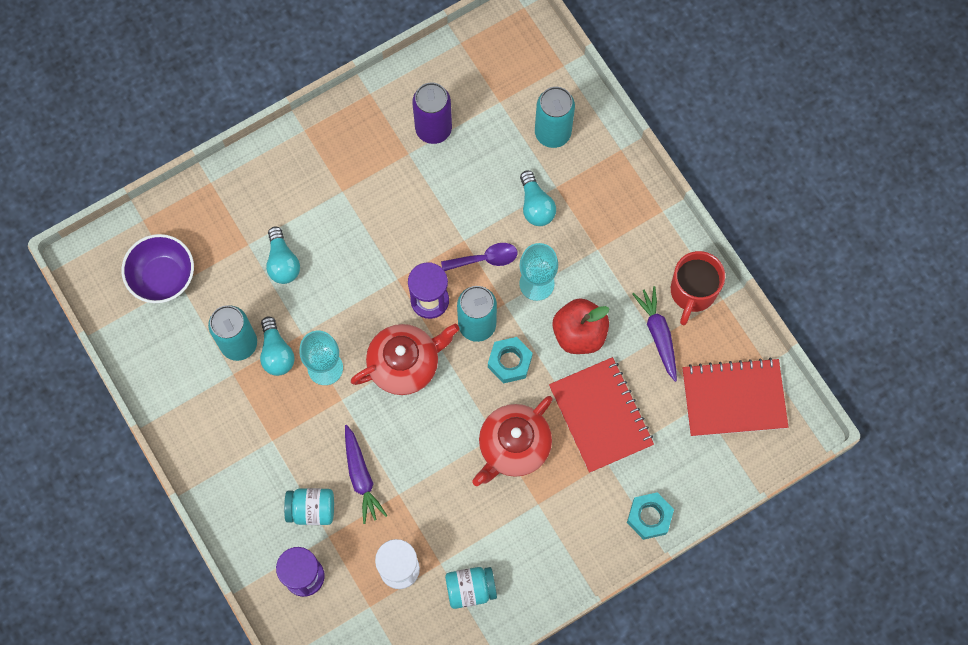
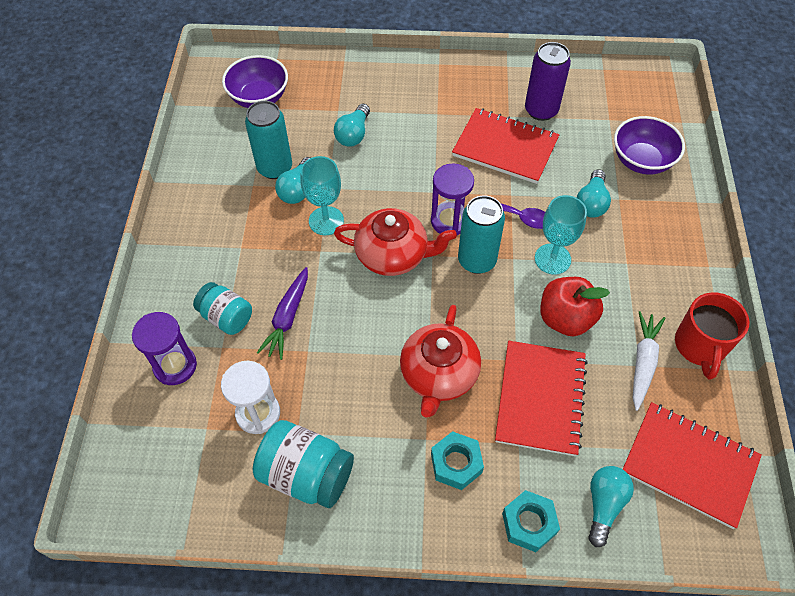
camera: 35 degrees right, 15 degrees down
turquoise jar [445,567,497,609] -> turquoise jar [253,420,354,508], size x1.53
red teapot [472,396,553,486] -> red teapot turned 60 degrees counterclockwise [400,305,481,418]
turquoise nut [488,337,533,384] -> turquoise nut moved to [431,431,484,490]
turquoise can [535,87,575,148] -> purple bowl [614,116,685,175]
purple carrot [632,286,677,382] -> white carrot [633,311,665,411]
red mug [671,251,725,325] -> red mug turned 45 degrees counterclockwise [675,292,749,380]
none -> red notebook [452,108,559,184]
none -> turquoise light bulb [588,466,634,547]

